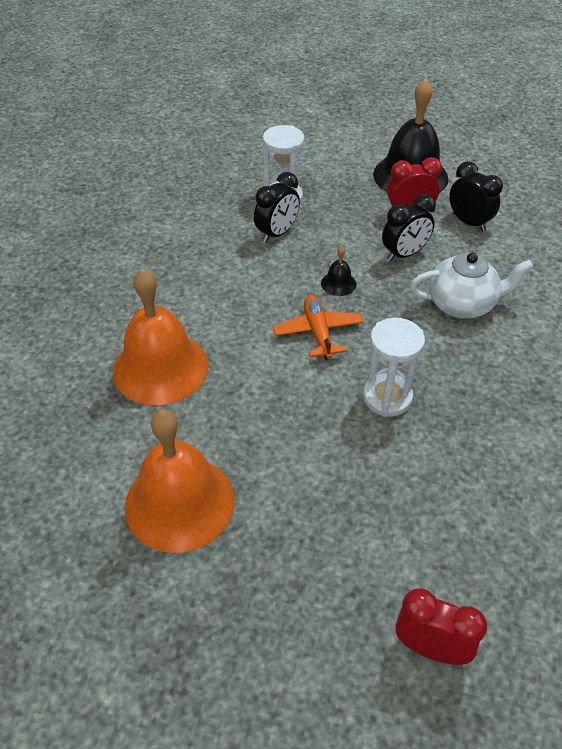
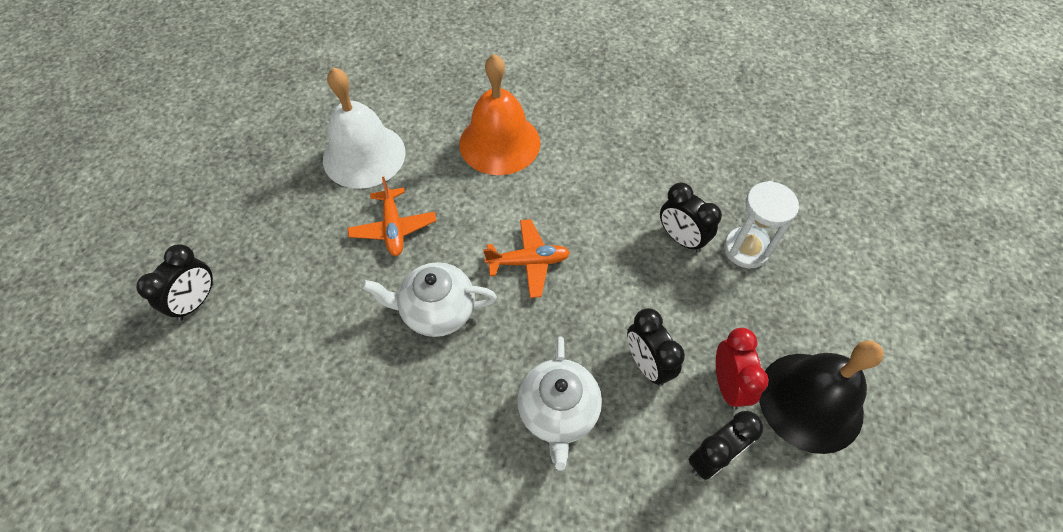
camera: 95 degrees right, 10 degrees up
orange bell [125,409,235,553] -> white bell [323,67,406,189]
black bell [321,246,356,296] -> none
white hourglass [363,318,425,417] -> white teapot [362,262,497,337]
red clock [396,588,487,665] -> black clock [136,244,213,321]
none -> orange plane [348,177,436,256]

